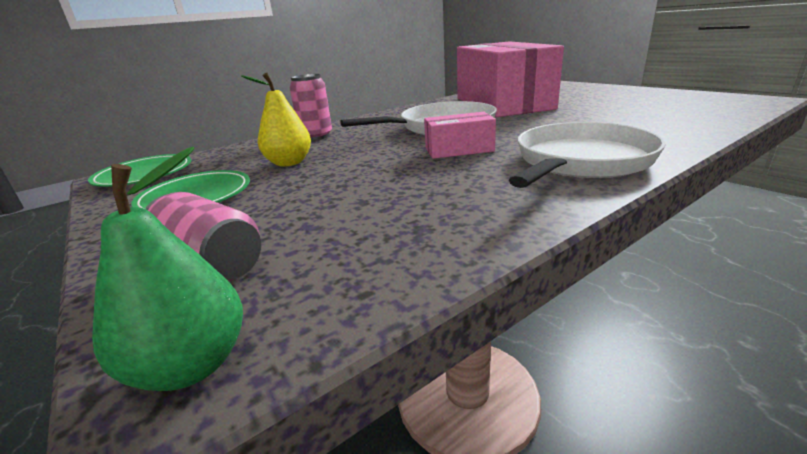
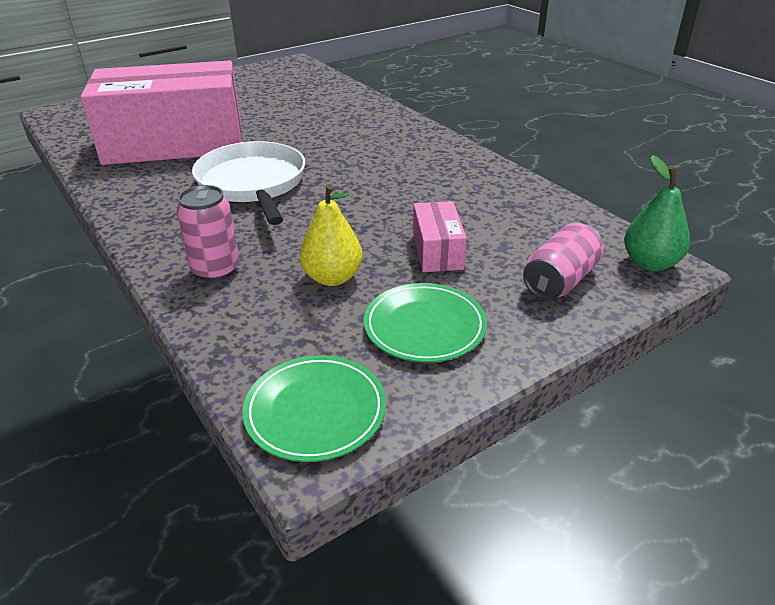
camera: 90 degrees left, 10 degrees up
pink box [424,112,496,159] -> pink box moved to [413,201,467,272]
white pan [509,122,666,188] -> none

